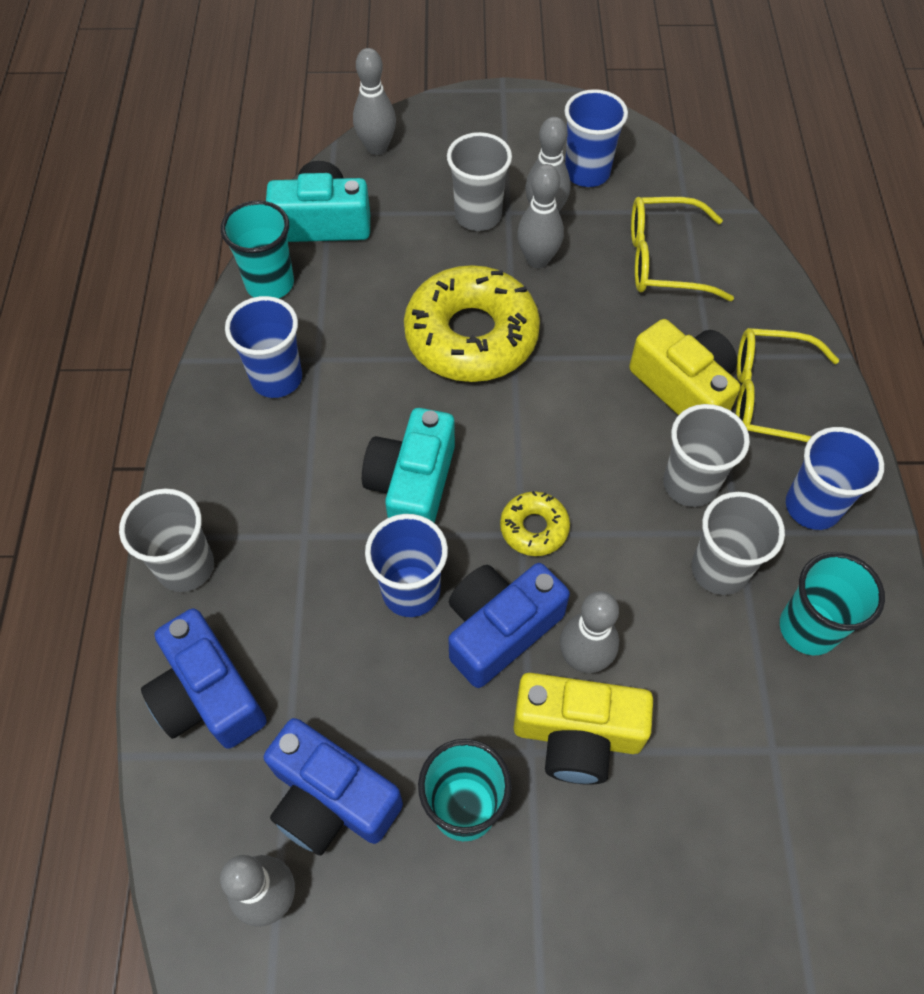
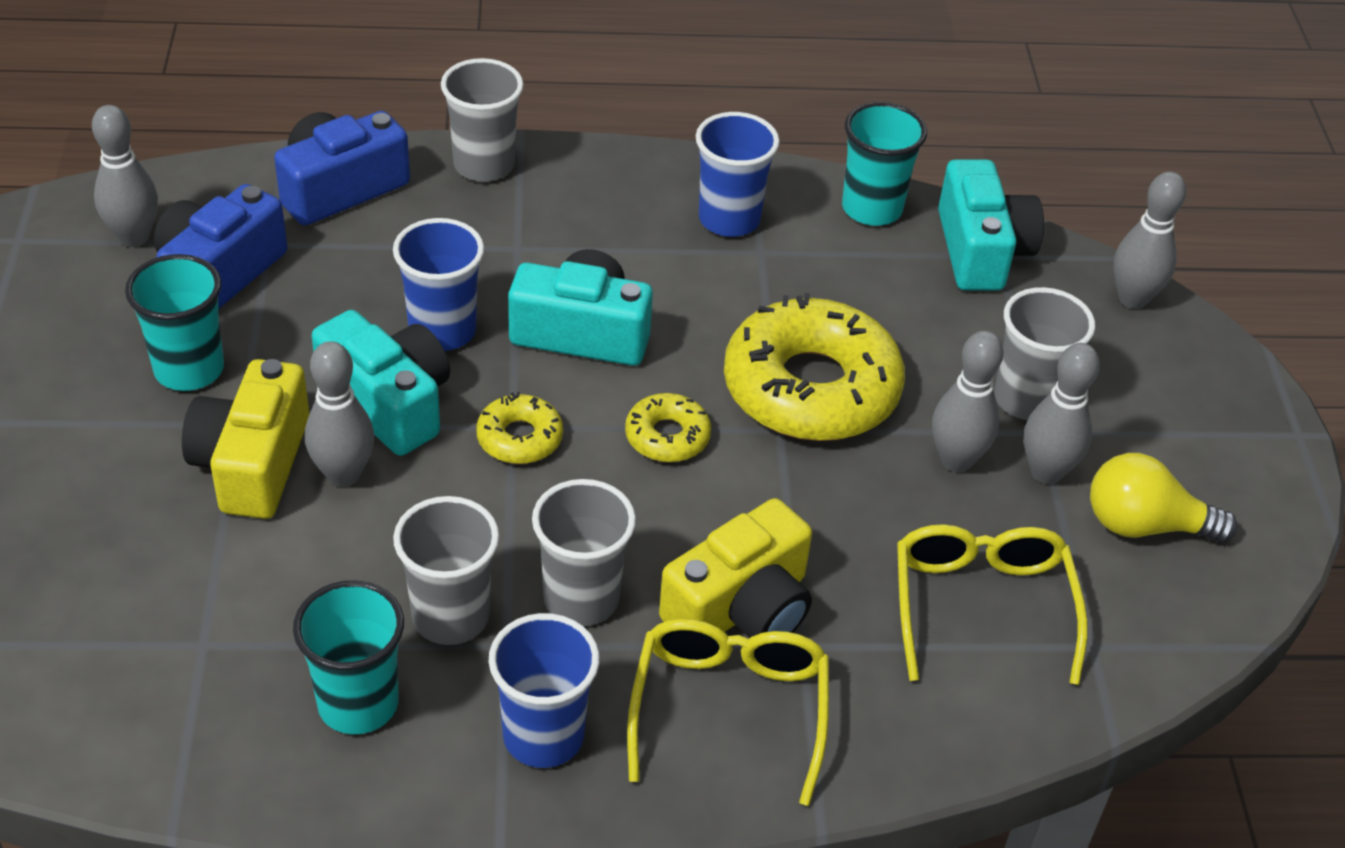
camera: 85 degrees right, 15 degrees down
blue camera [448,563,570,688] -> turquoise camera [312,310,450,456]
blue cup [565,89,628,187] -> yellow light bulb [1090,453,1238,543]
none -> yellow donut [625,393,711,462]

